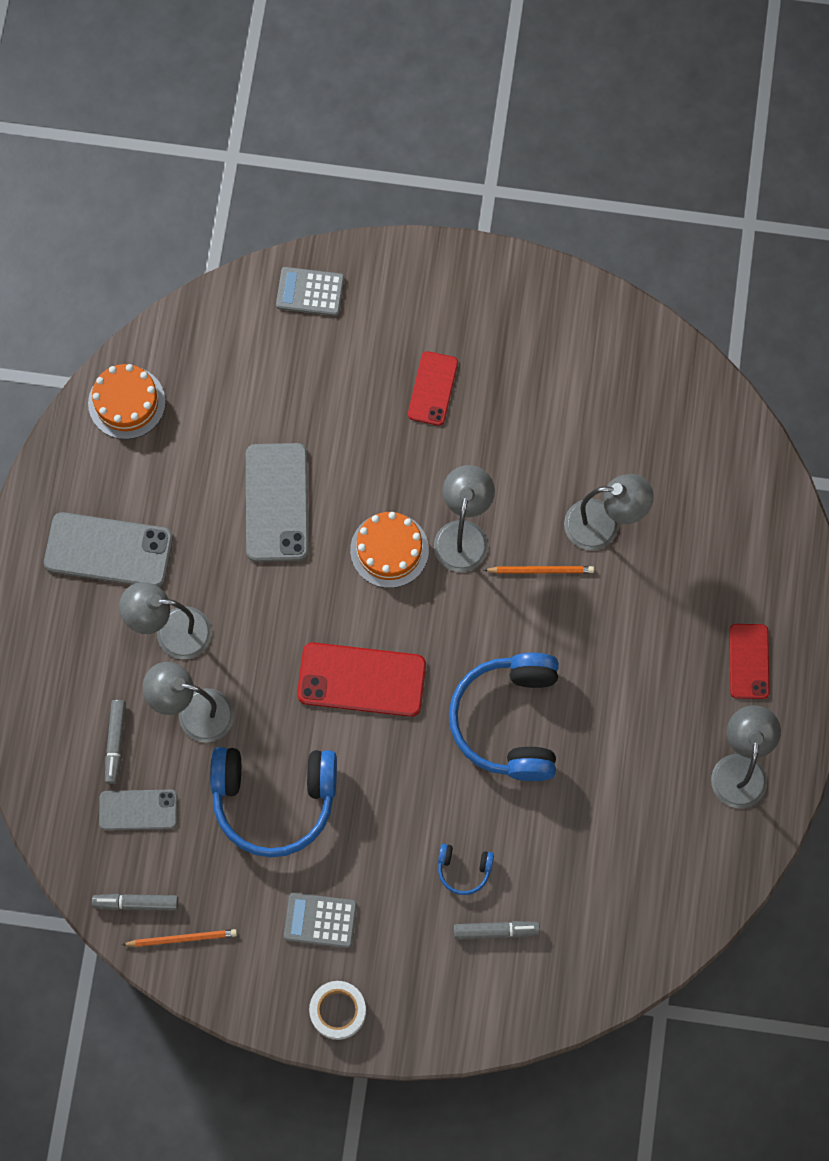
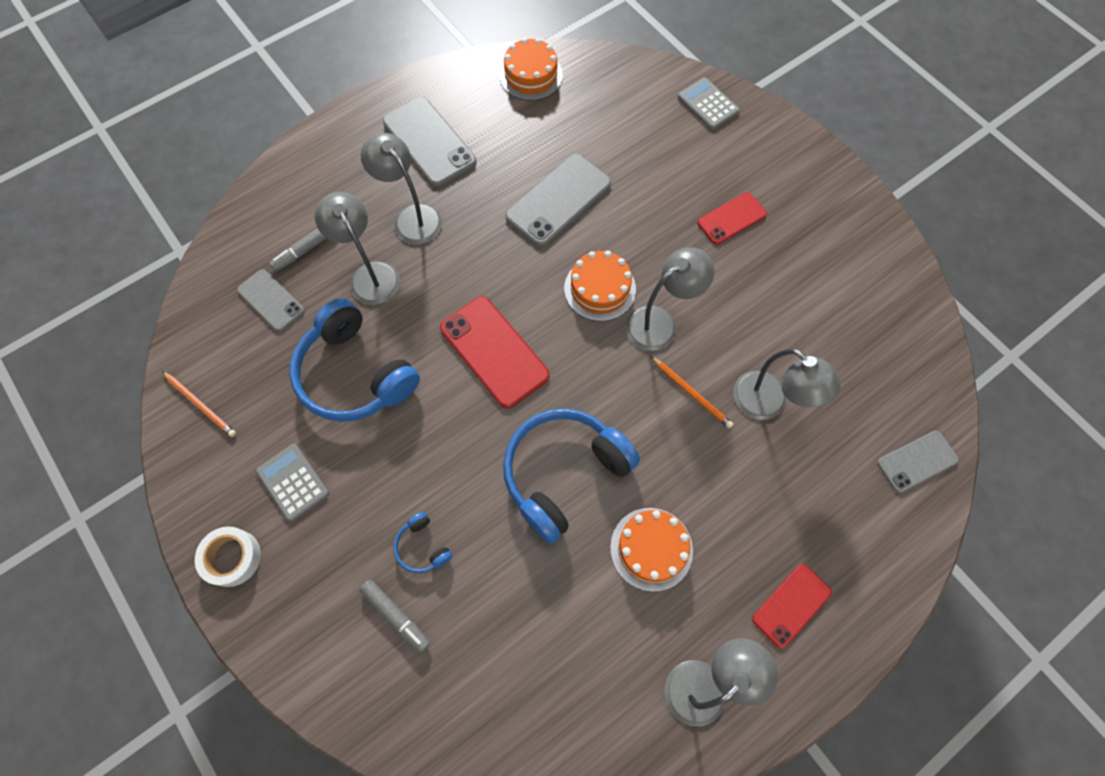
camera: 45 degrees right, 5 degrees down
grey marker [92,894,178,911] -> none
none -> orange cake [610,508,693,592]
none -> grey phone [877,431,959,493]

